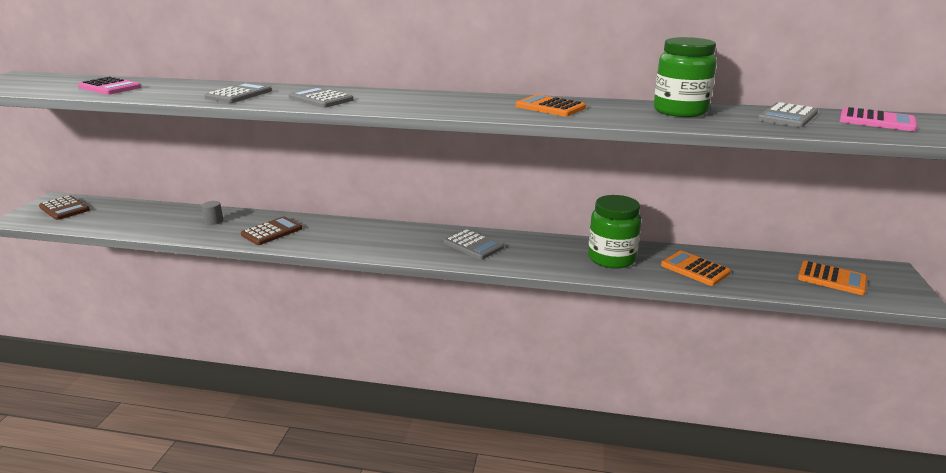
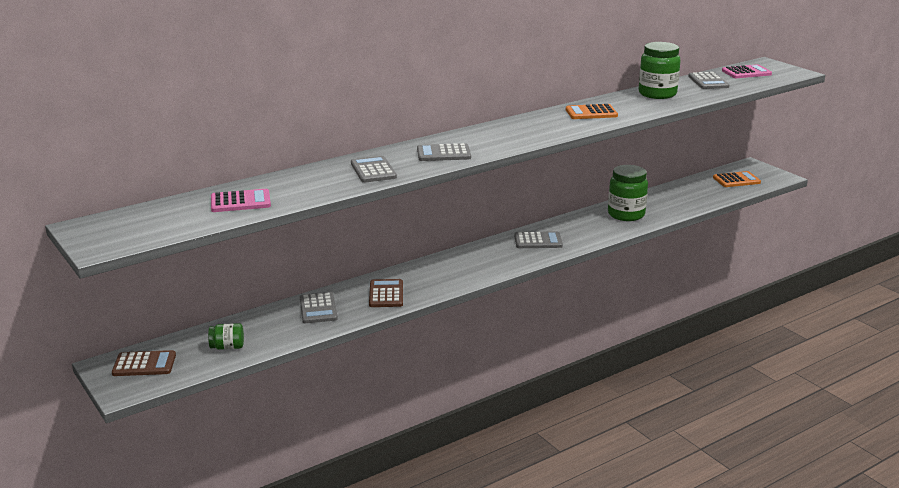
camera: 45 degrees left, 0 degrees up
grey cylinder [202,201,223,225] -> grey calculator [300,292,338,323]
orange calculator [661,251,731,286] -> none
none -> green jar [208,323,244,350]

